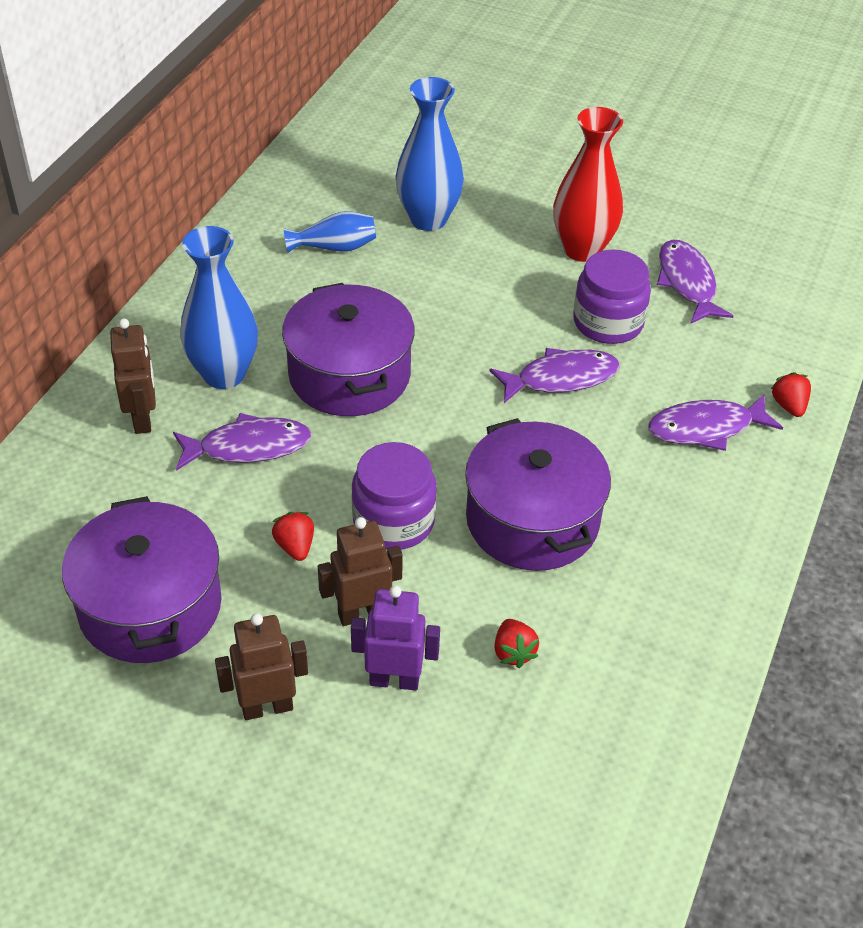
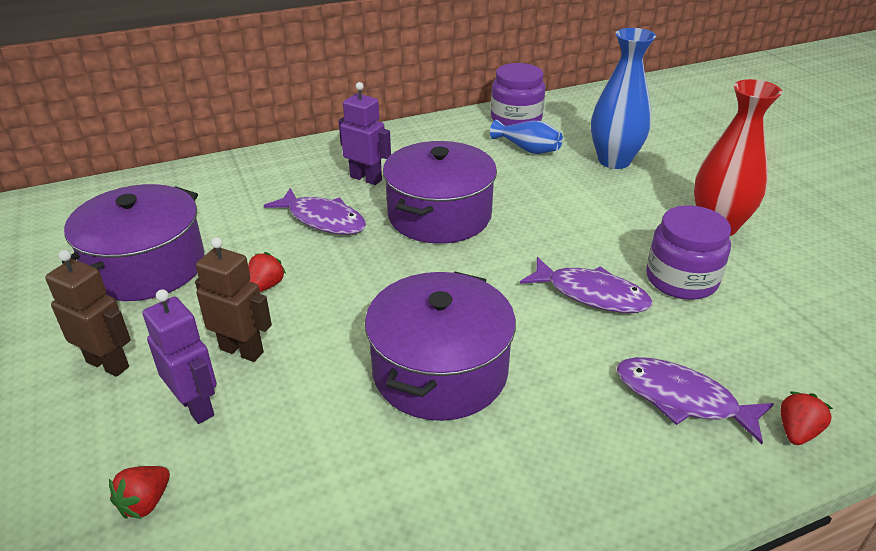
camera: 45 degrees right, 10 degrees down
brown robot [110,318,156,434] -> none
blue vase [180,226,258,389] -> purple robot [339,82,391,185]
purple jar [351,442,437,550] -> purple jar moved to [491,63,545,126]
red strawberry [494,619,539,668] -> red strawberry moved to [109,466,170,519]
purple fish [657,240,733,323] -> none

